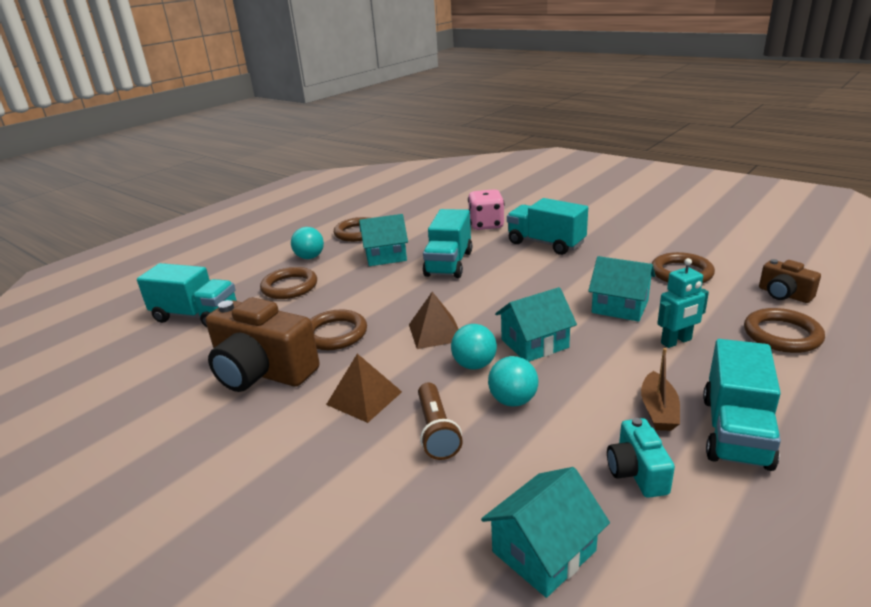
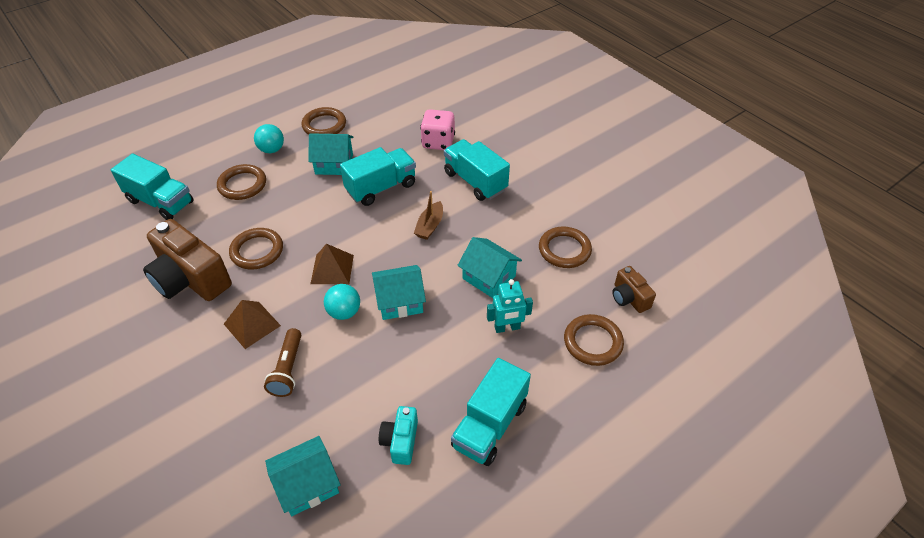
camera: 10 degrees right, 20 degrees up
turquoise truck [423,209,472,278] -> turquoise truck turned 150 degrees counterclockwise [340,147,416,206]
turquoise ball [488,356,538,407] -> none
brown boat [641,348,680,431] -> brown boat moved to [414,191,443,240]

